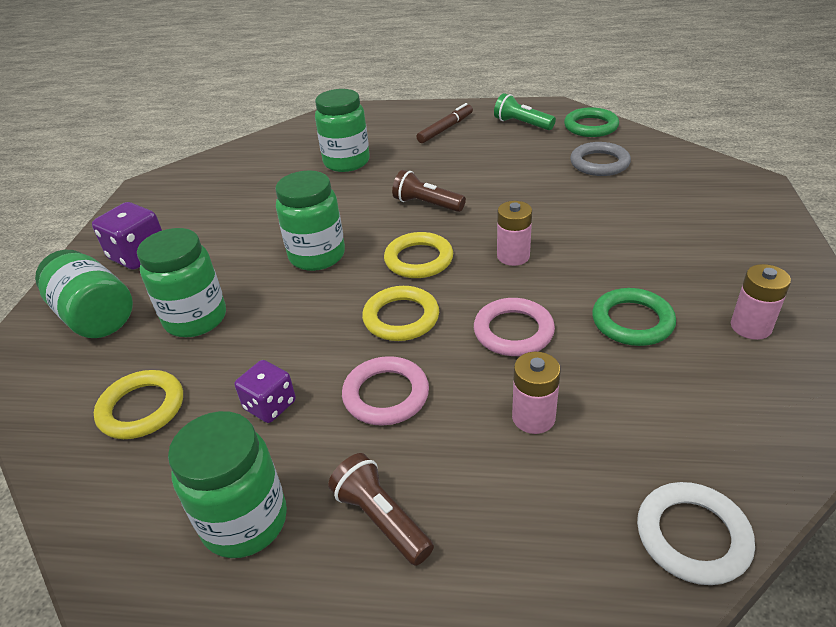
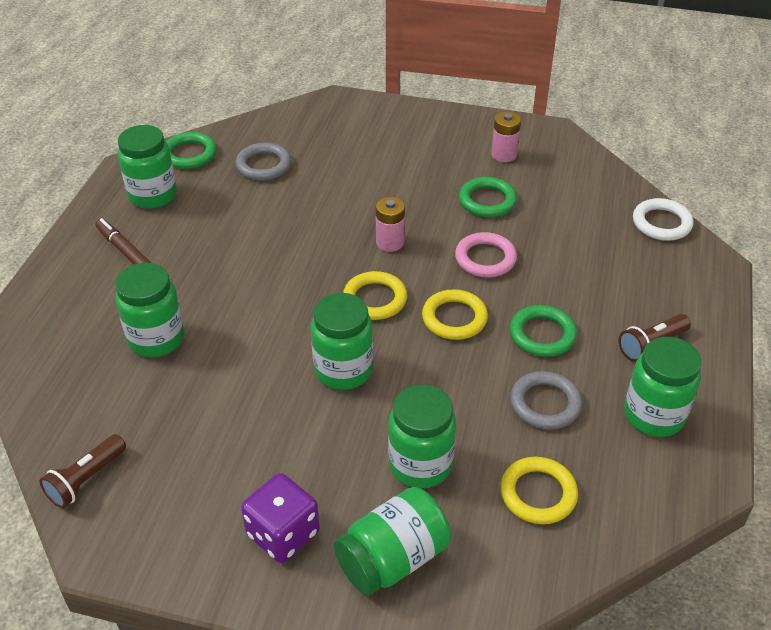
camera: 85 degrees left, 5 degrees up
purple dice [235,360,296,423] -> grey ring [510,371,582,430]
pink ring [342,356,429,426] -> green ring [510,305,577,357]
brown flashlight [392,170,466,212] -> brown flashlight moved to [39,434,126,508]
green flashlight [494,93,556,130] -> green jar [118,125,177,209]
pink battery [512,352,561,434] -> none

